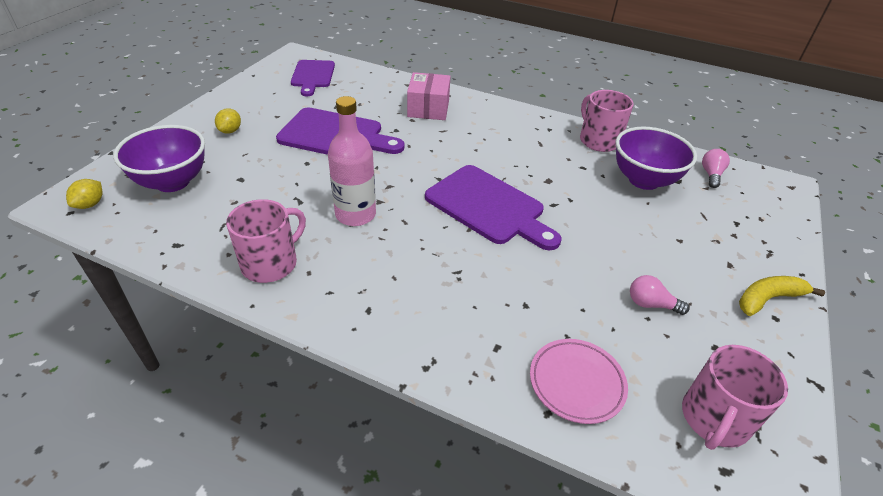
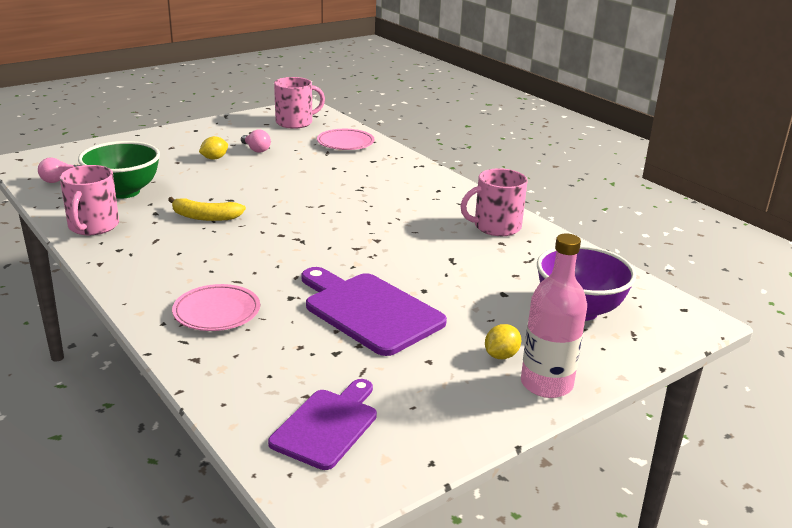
camera: 150 degrees left, 15 degrees down
yellow lemon [66,179,103,209] -> yellow lemon moved to [199,136,228,160]
pink bottle [328,96,376,226] -> pink bottle moved to [521,233,587,398]
pink box [407,72,451,120] -> pink plate [172,284,260,331]
purple cutting board [425,165,561,250] -> none
purple bowl [616,127,697,190] -> green bowl [78,141,160,199]
yellow banana [739,276,825,316] -> yellow banana moved to [168,197,246,221]

